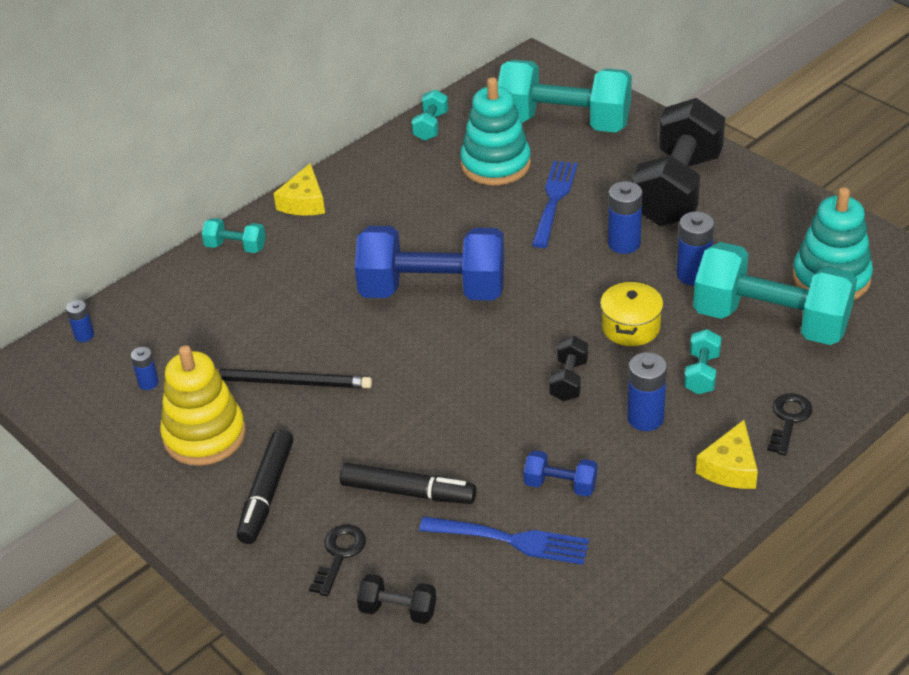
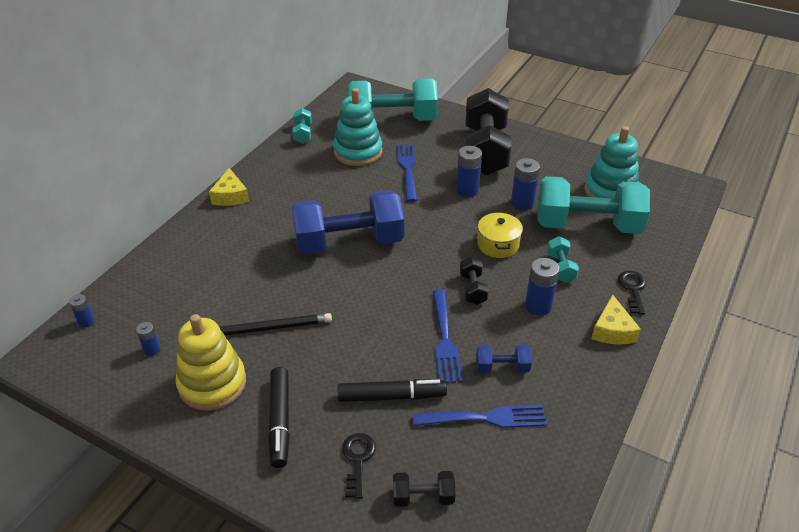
camera: 20 degrees left, 0 degrees up
turquoise dumbbell [202,218,266,253] -> none
none -> blue fork [433,289,462,383]

